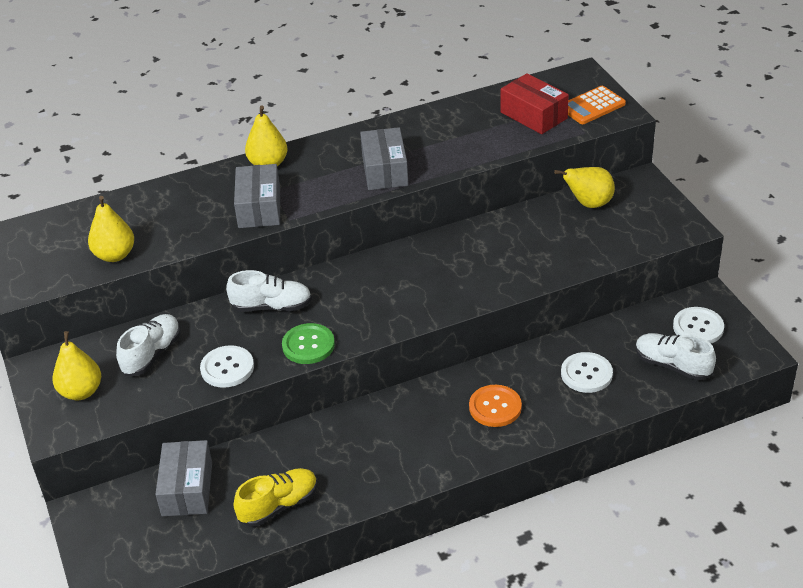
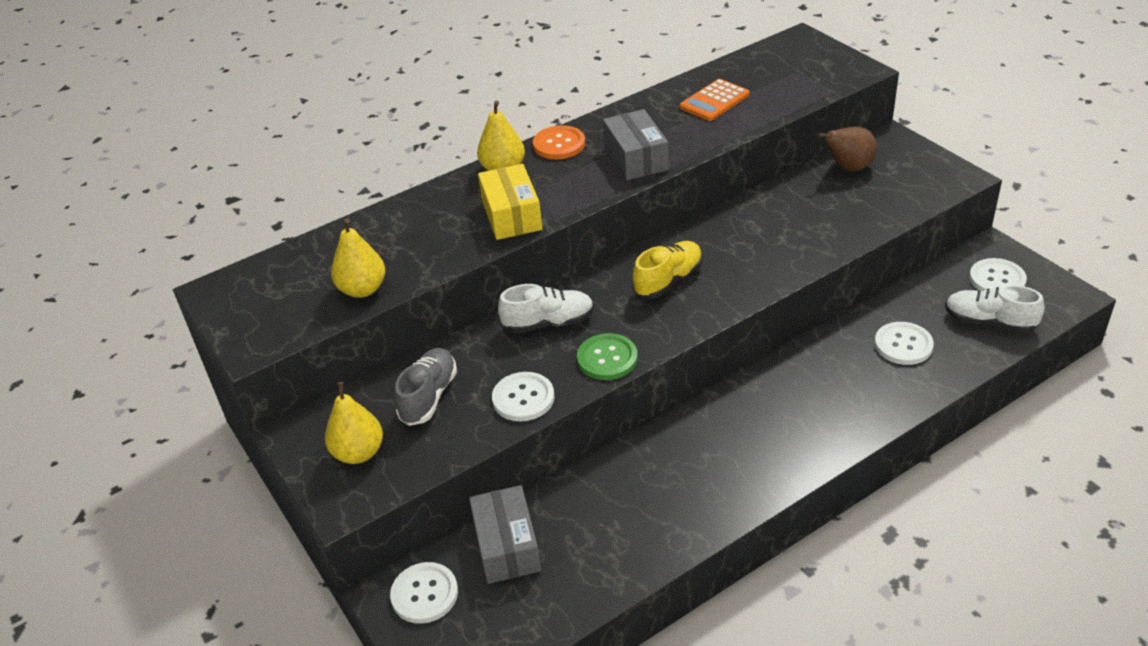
camera: 10 degrees left, 0 degrees up
white shoe [116,314,181,376] -> grey shoe [395,348,457,426]
grey box [234,164,280,228] -> yellow box [478,164,543,240]
yellow shoe [234,468,318,527] -> yellow shoe moved to [633,241,702,299]
orange button [469,385,522,427] -> orange button moved to [533,125,585,159]
red box [501,73,569,134] -> none
yellow pear [554,167,615,208] -> brown pear [817,126,877,171]
orange calculator [568,86,626,124] -> orange calculator moved to [680,79,750,121]
none -> white button [390,562,458,624]

